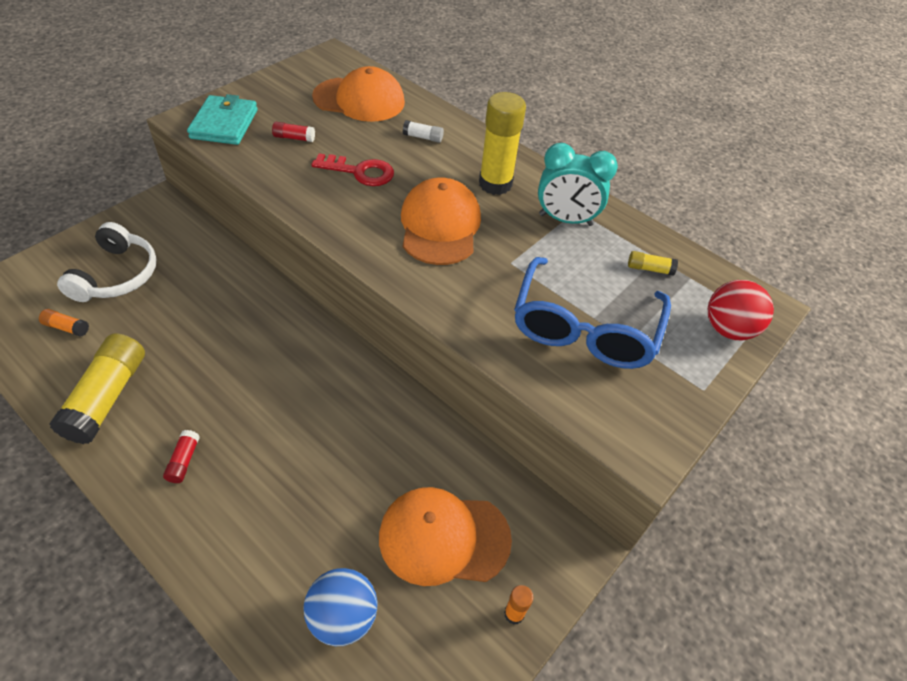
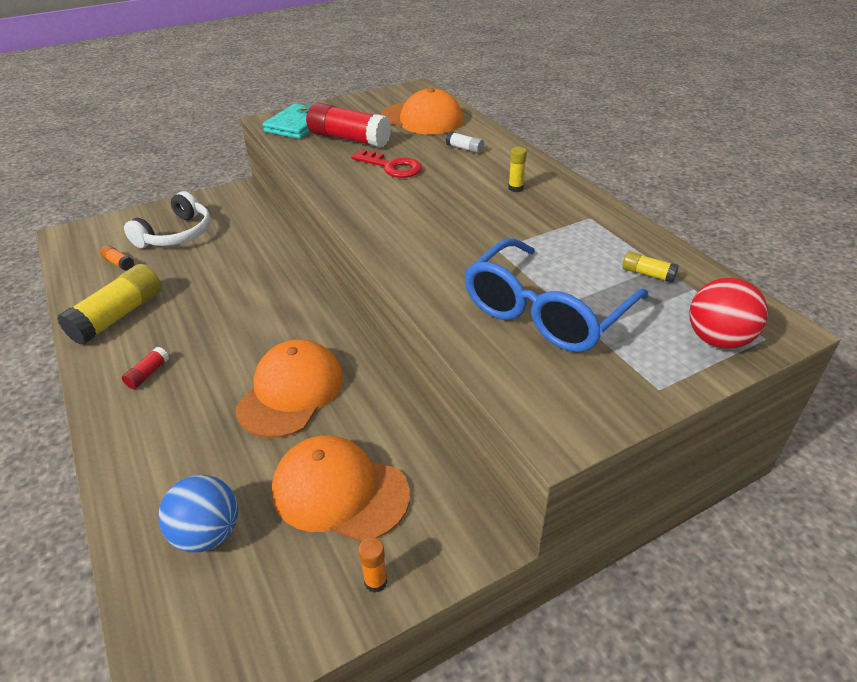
camera: 25 degrees right, 10 degrees down
red glue stick [272,122,315,142] -> red glue stick [306,103,391,148], size x2.25
orange cap [401,178,481,265] -> orange cap moved to [236,339,343,438]
yellow glue stick [479,92,526,195] -> yellow glue stick [508,147,527,192], size x0.44
turquoise clock [538,143,618,226] -> none

